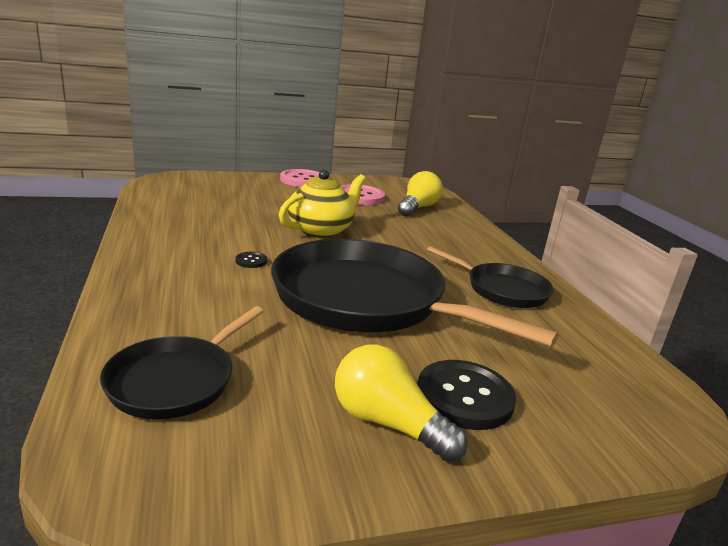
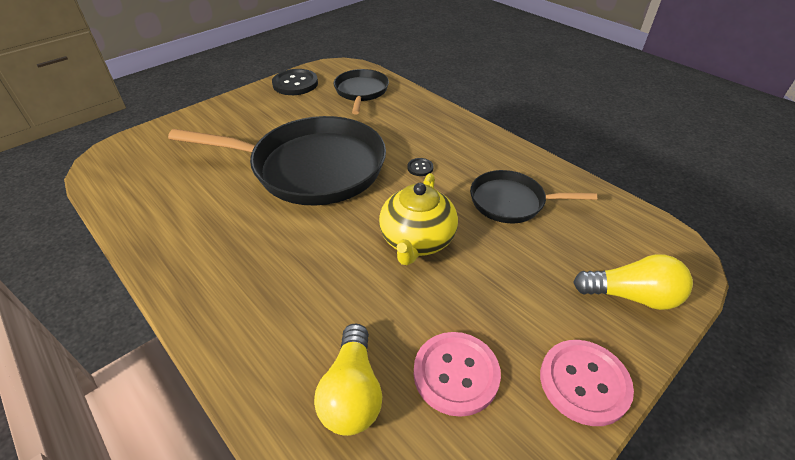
camera: 155 degrees right, 20 degrees up
yellow light bulb [335,345,468,462] -> yellow light bulb moved to [573,254,693,310]
black button [417,360,516,430] -> black button moved to [272,69,318,95]
black pan [427,246,554,308] -> black pan moved to [470,170,597,223]

